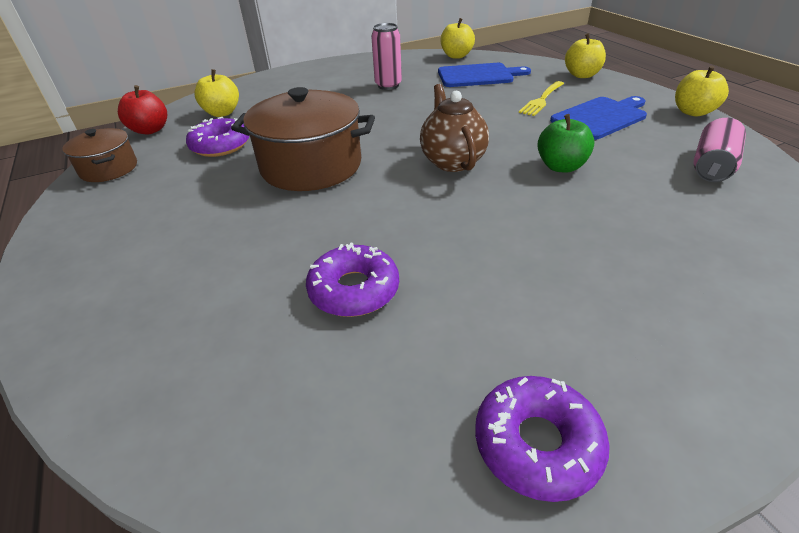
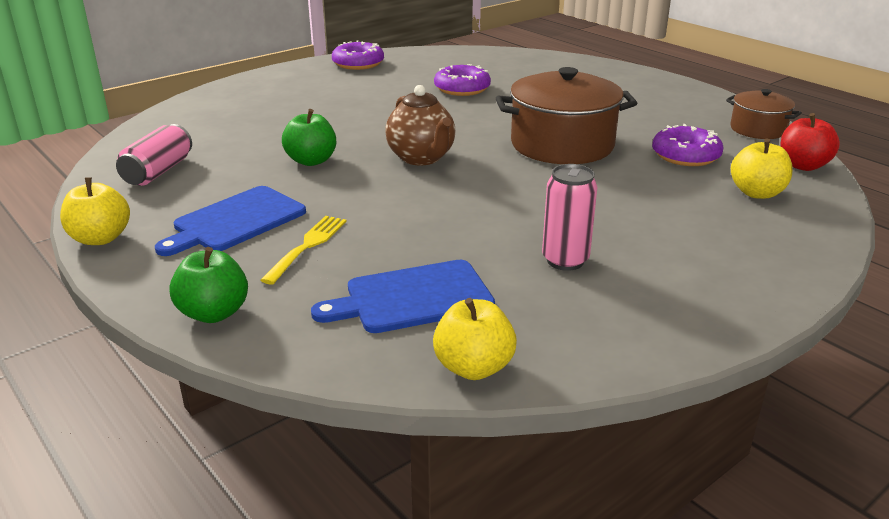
camera: 165 degrees right, 10 degrees down
yellow apple [565,33,606,78] -> green apple [169,247,248,323]

